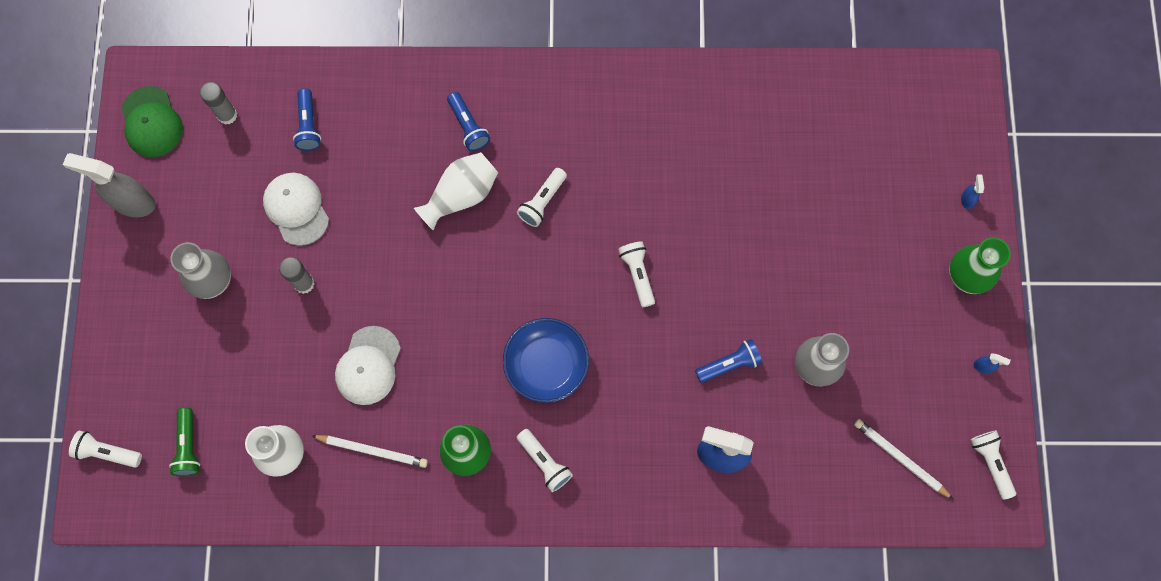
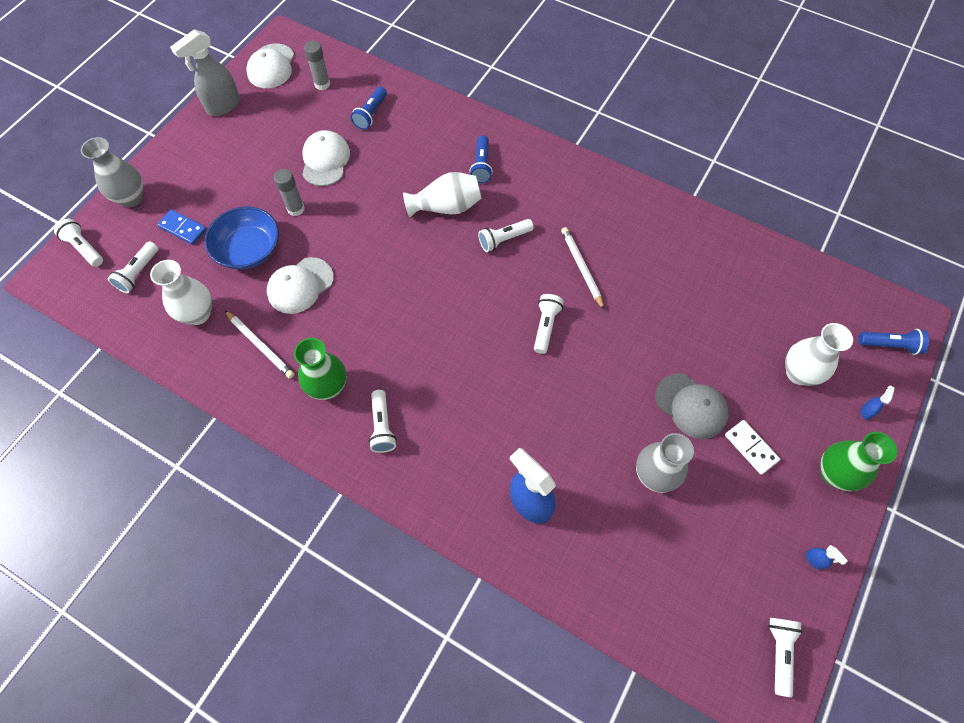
camera: 30 degrees right, 10 degrees down
grey spray bottle [63,153,156,217] -> grey spray bottle turned 90 degrees counterclockwise [170,29,240,116]
green cap [121,86,183,157] -> white cap [246,44,294,88]
green flashlight [169,408,200,476] -> white flashlight [108,241,158,293]
grey vase [170,242,231,299] -> grey vase moved to [81,137,143,207]
blue bowl [503,318,589,403] -> blue bowl moved to [205,206,279,270]
blue flashlight [695,339,762,383] -> blue flashlight moved to [858,329,929,355]
white pencil [854,419,954,500] -> white pencil moved to [561,227,604,310]
none -> blue domino [157,209,207,245]
none -> grey cap [655,373,729,439]
none -> white domino [725,420,780,475]
none -> white vase [785,323,853,386]

